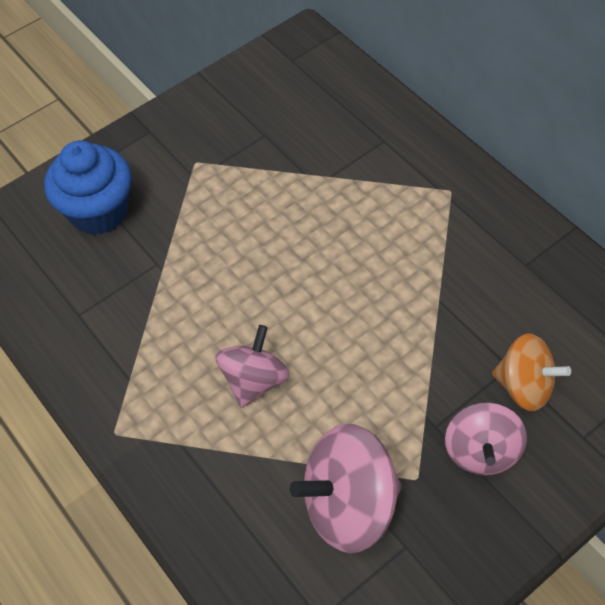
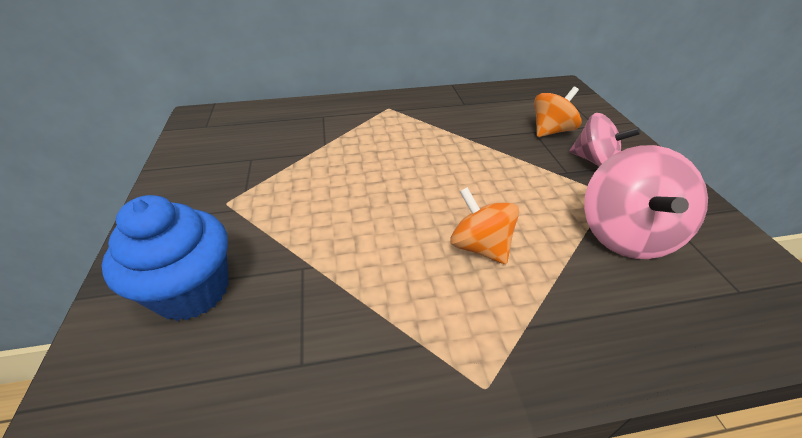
camera: 65 degrees left, 15 degrees down
pink spinning top [216,325,289,408] -> orange spinning top [450,187,519,264]

